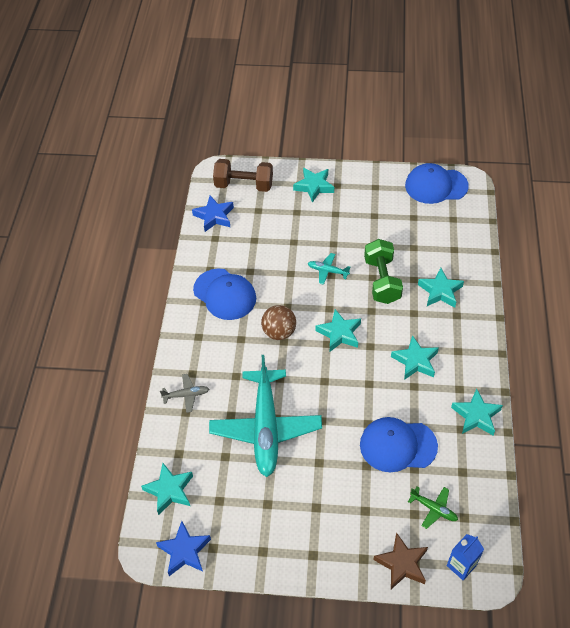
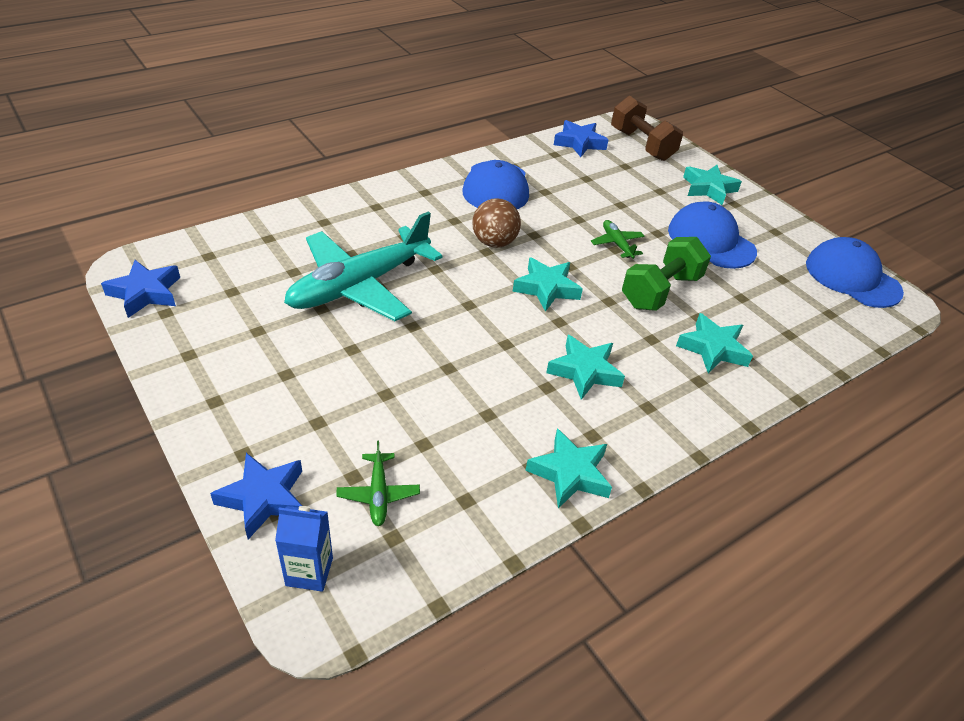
camera: 45 degrees right, 10 degrees down
turquoise star [141,463,193,515] -> none
grey plane [160,374,209,413] -> none
turquoise plane [308,253,350,285] -> green plane [591,220,645,259]
blue cap [360,417,438,472] -> blue cap moved to [668,201,757,269]
brown star [373,532,428,589] -> blue star [210,453,302,539]

